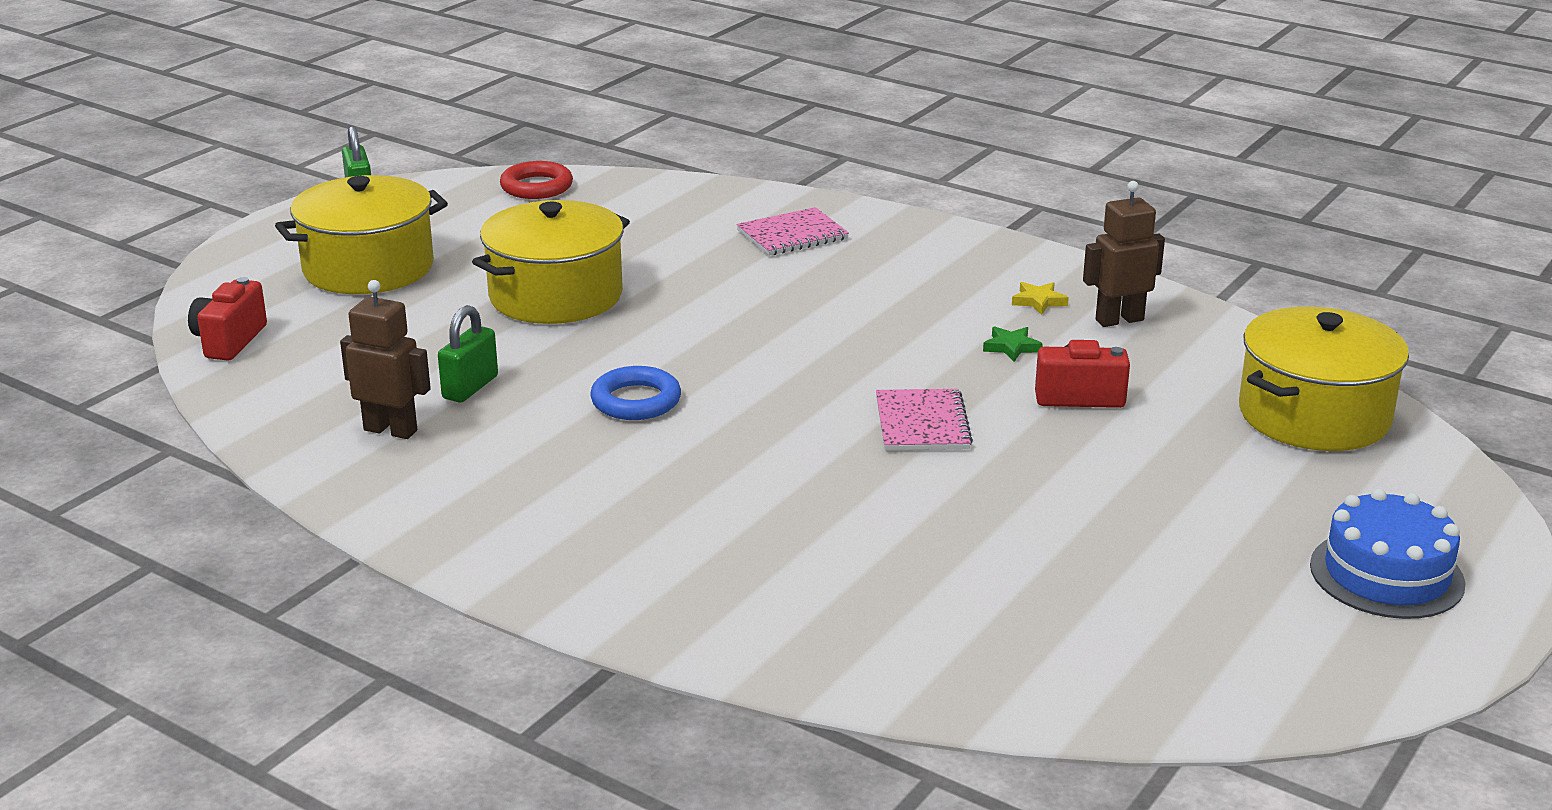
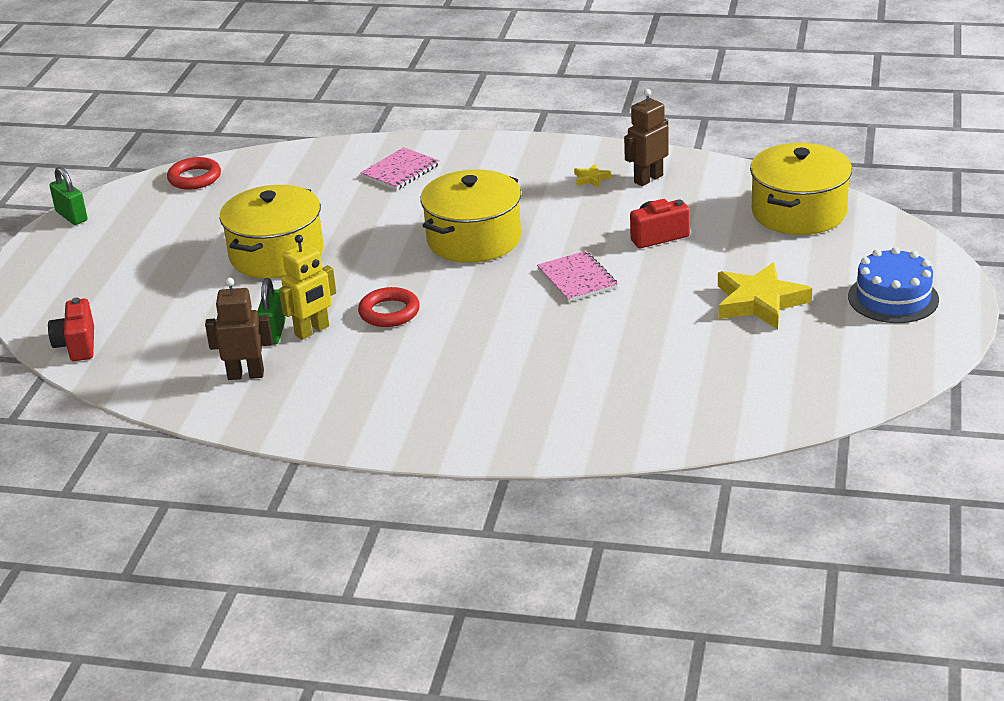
camera: 20 degrees left, 5 degrees up
yellow pot [275,175,448,294] -> yellow pot moved to [420,169,521,263]
blue ring [590,366,681,420] -> red ring [358,287,420,327]
green star [983,326,1043,362] -> none
none -> yellow robot [279,235,336,340]
none -> yellow star [718,262,812,329]

